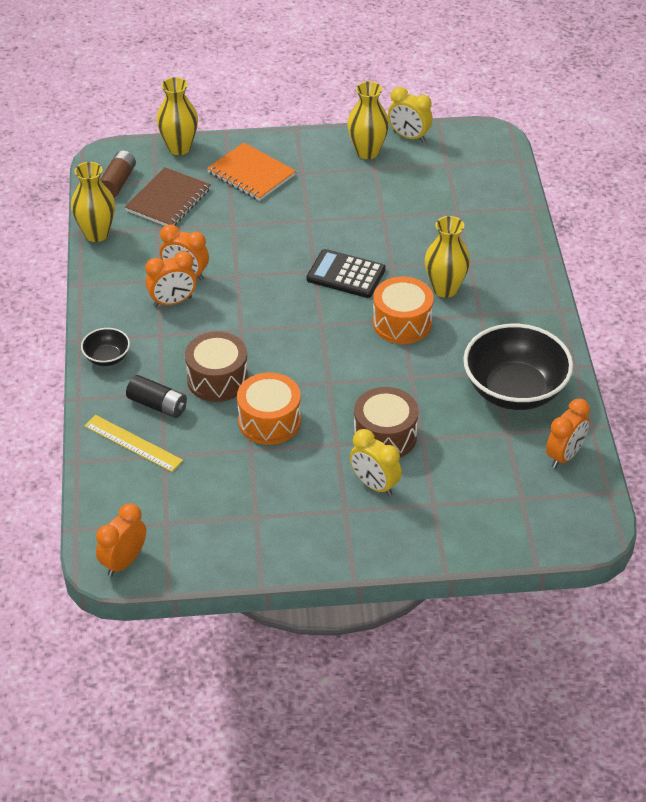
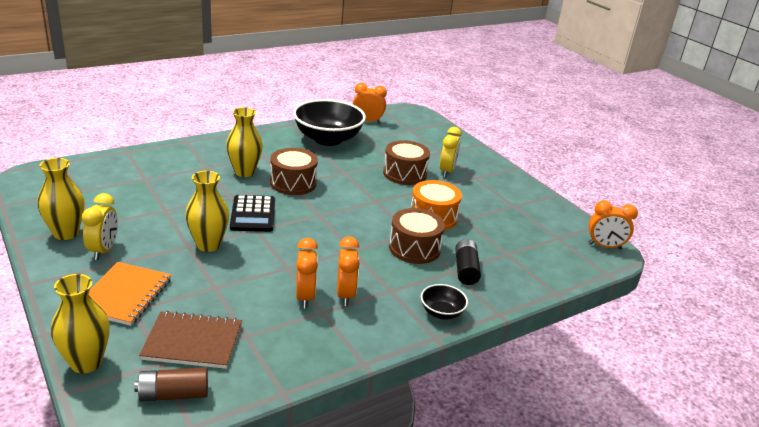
camera: 120 degrees left, 15 degrees down
yellow vase [71,162,115,242] -> yellow vase moved to [185,171,229,252]
yellow ruler [84,415,183,472] -> none
orange clock [145,251,196,307] -> orange clock turned 45 degrees clockwise [337,237,360,306]
orange drum [373,277,434,344] -> brown drum [270,148,318,195]
yellow clock [388,87,433,142] -> yellow clock moved to [82,193,118,260]

